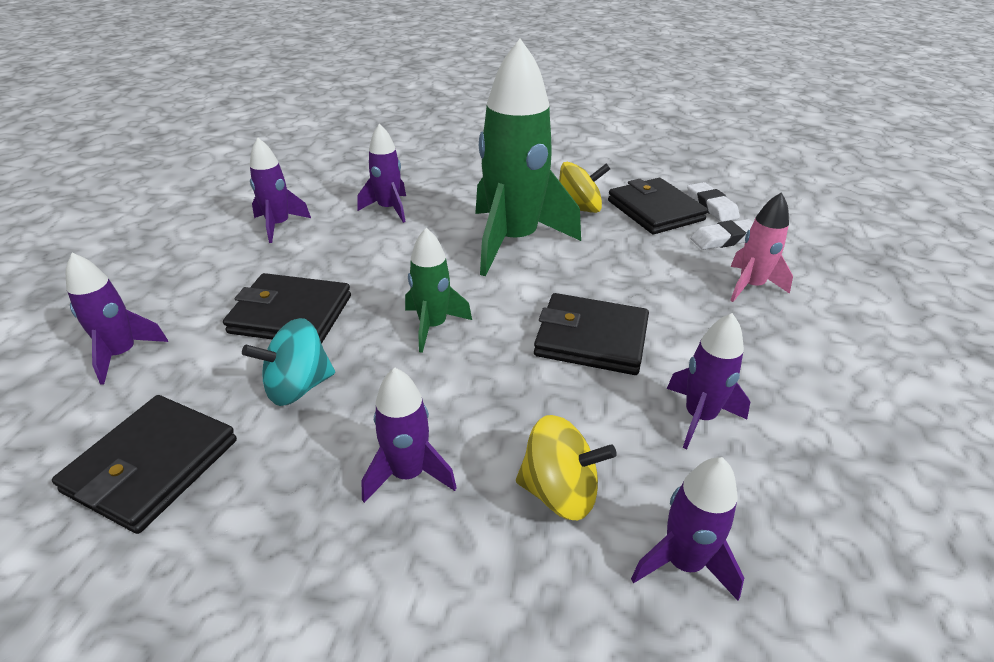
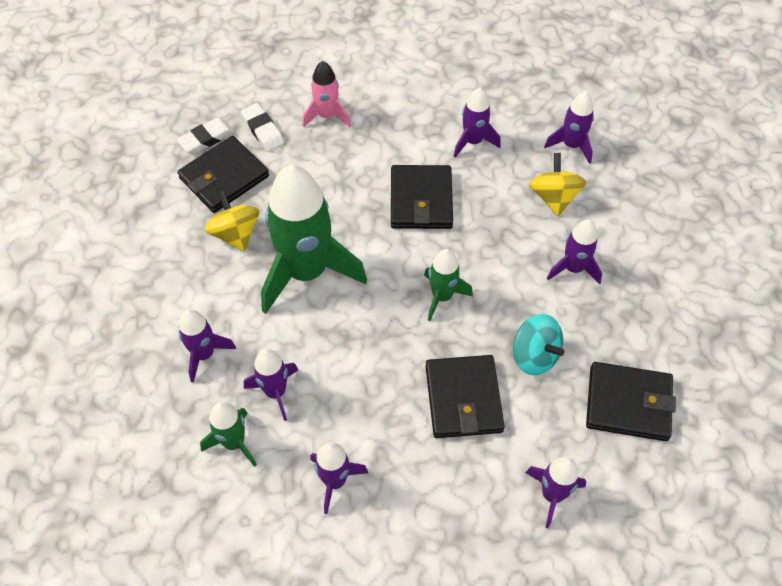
camera: 105 degrees left, 20 degrees up
none -> purple rocket [178,309,236,383]
none -> green rocket [200,402,257,467]

